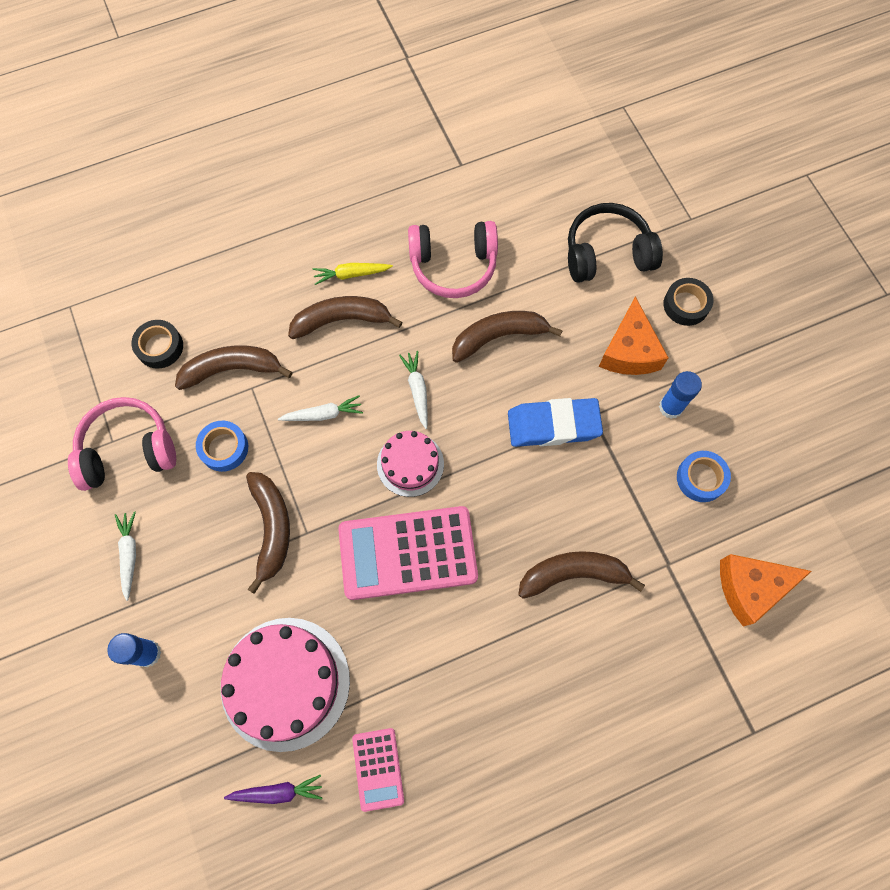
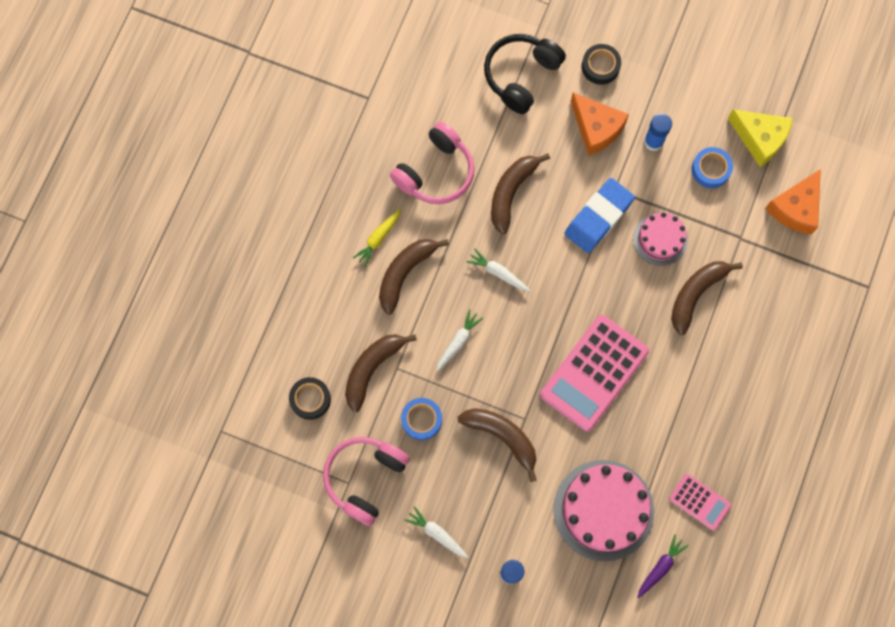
camera: 45 degrees left, 5 degrees up
pink cake [377,431,444,497] -> pink cake moved to [633,212,688,266]
none -> yellow cheese [728,110,793,167]

